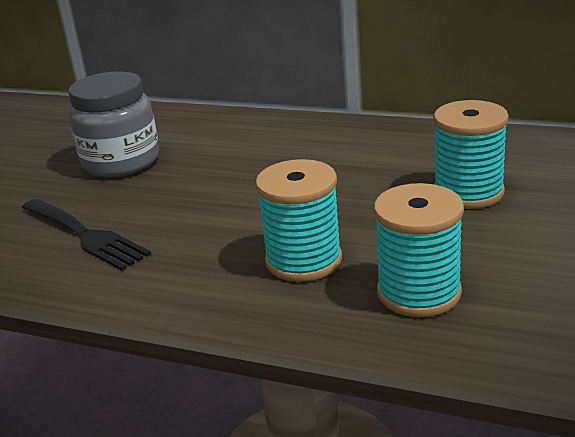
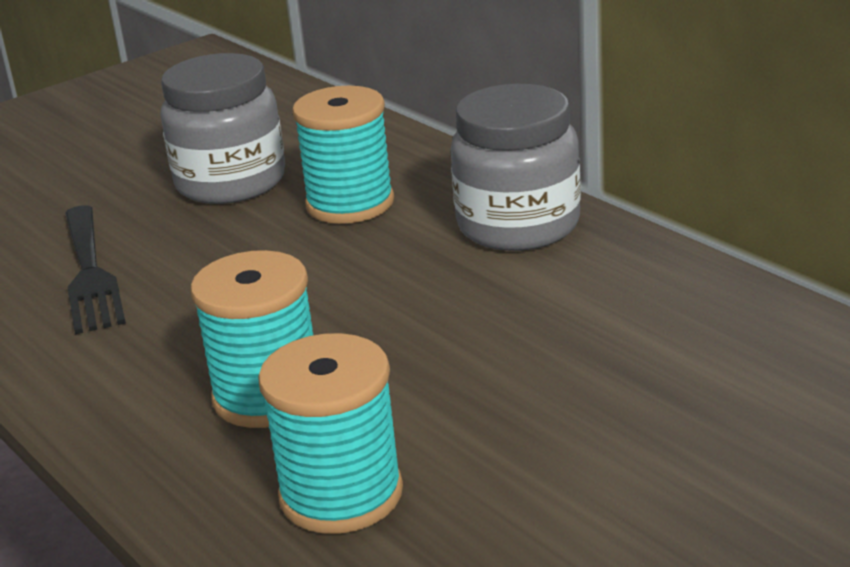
camera: 30 degrees right, 0 degrees up
turquoise spool [434,100,509,209] -> turquoise spool moved to [292,86,394,224]
none -> grey jar [451,84,581,251]

